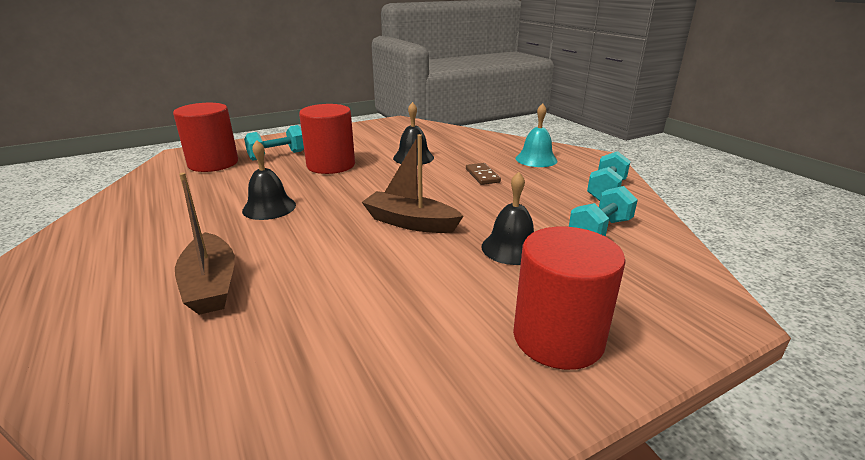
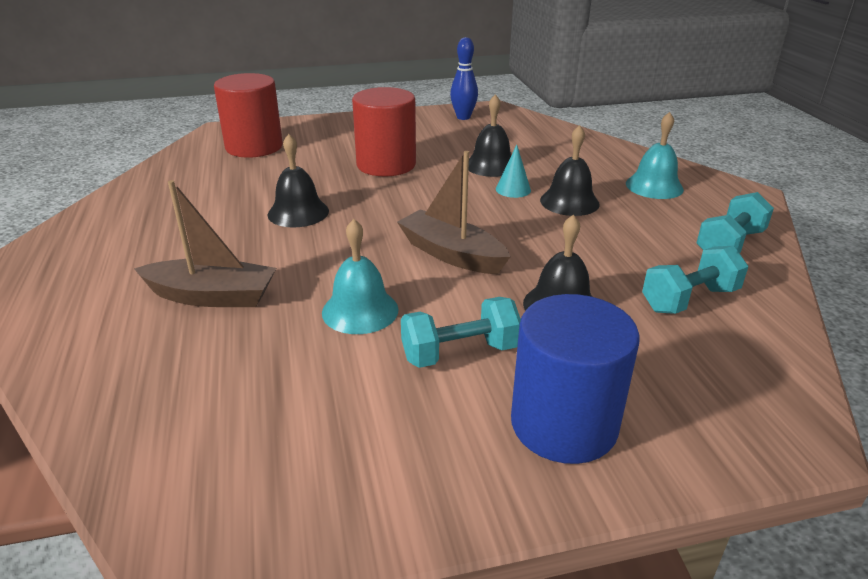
camera: 15 degrees right, 5 degrees up
brown boat [175,173,235,315] -> brown boat turned 75 degrees counterclockwise [134,180,276,307]
turquoise dumbbell [244,125,304,161] -> turquoise dumbbell moved to [401,297,521,368]
brown domino [466,163,501,185] -> black bell [540,125,600,216]
red cylinder [513,227,626,370] -> blue cylinder [511,294,639,464]
none -> turquoise bell [322,219,398,334]
none -> blue bowling pin [450,37,478,120]
none -> turquoise cone [496,145,531,198]

